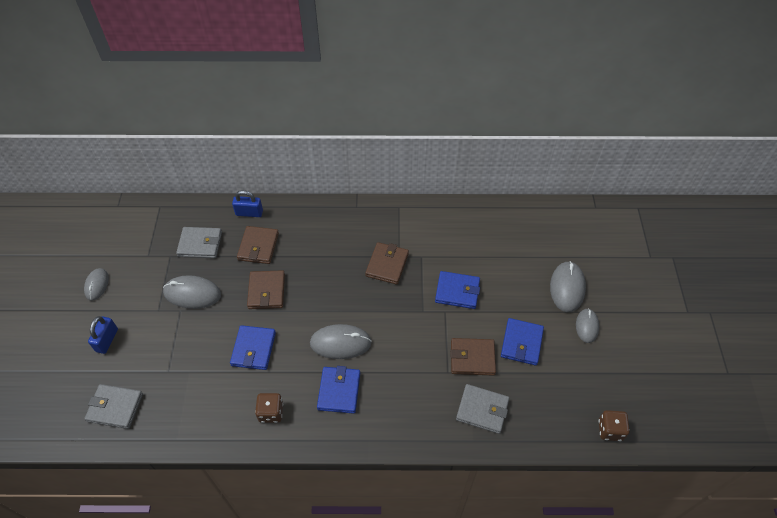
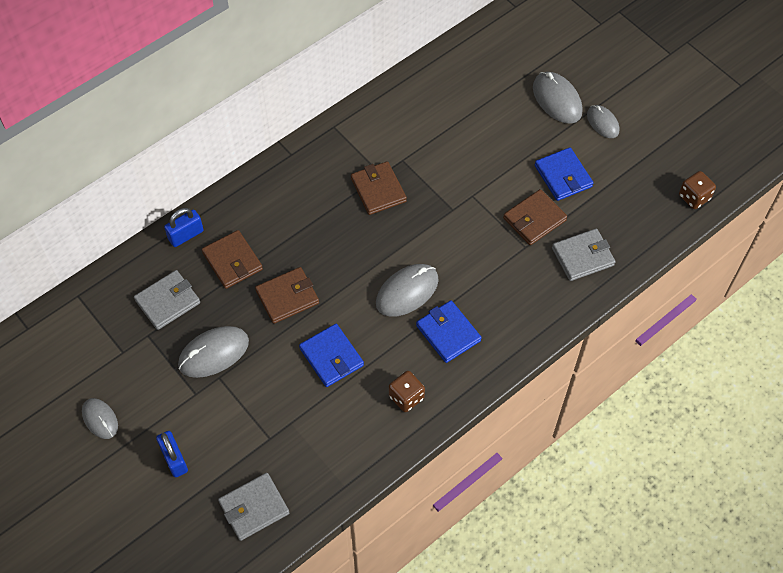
camera: 40 degrees left, 5 degrees up
brown wallet [247,270,285,309] -> brown wallet turned 75 degrees counterclockwise [255,267,319,324]
blue wallet [435,271,480,309] -> none

